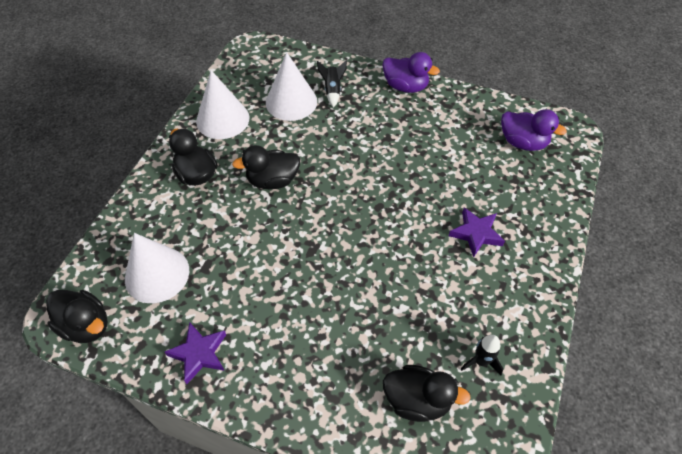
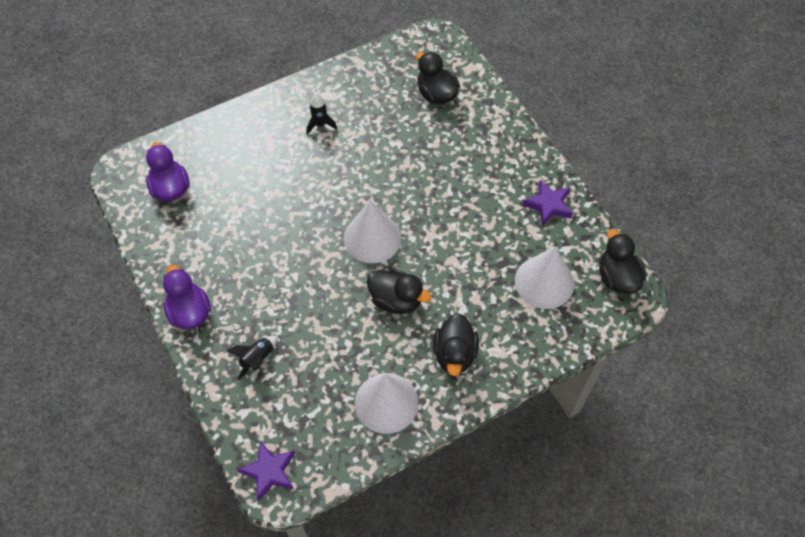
camera: 140 degrees left, 5 degrees up
white cone [266,52,317,121] -> white cone moved to [344,200,401,263]
purple star [449,208,505,257] -> purple star moved to [237,441,295,501]
black rocket [461,335,503,376] -> black rocket moved to [306,94,337,135]

